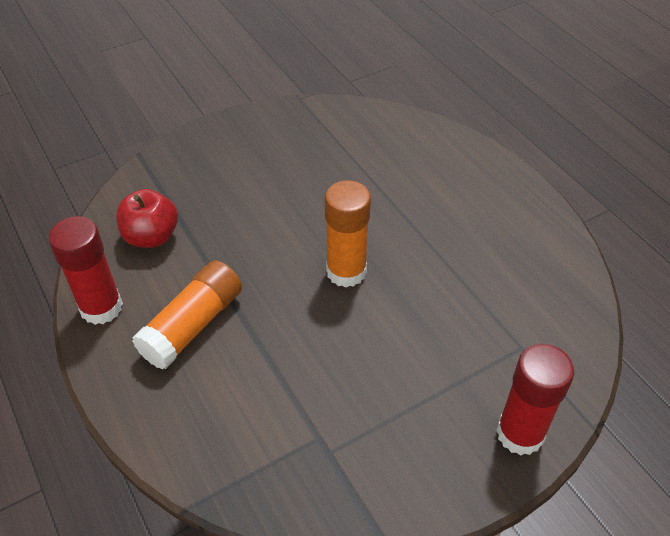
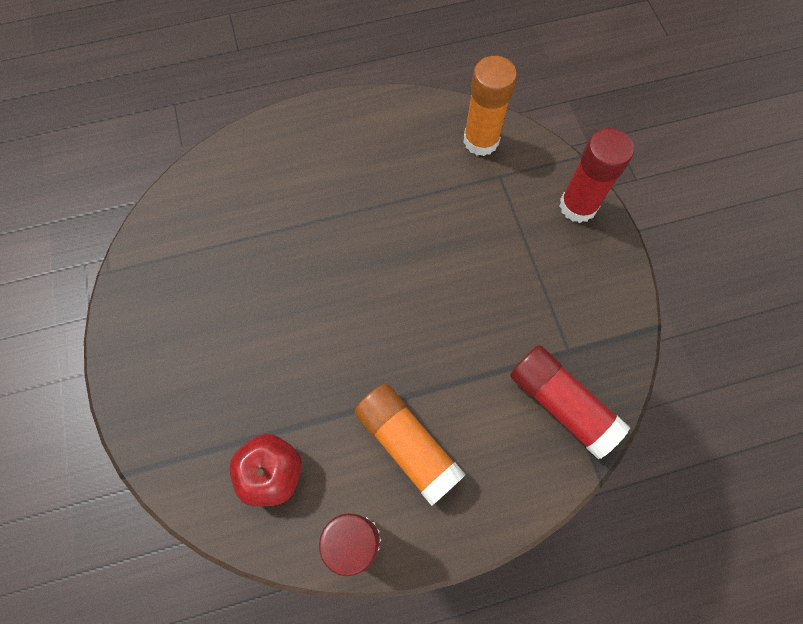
camera: 75 degrees left, 20 degrees up
orange glue stick [325,180,371,287] -> orange glue stick moved to [463,56,517,156]
none -> red glue stick [510,345,630,459]

